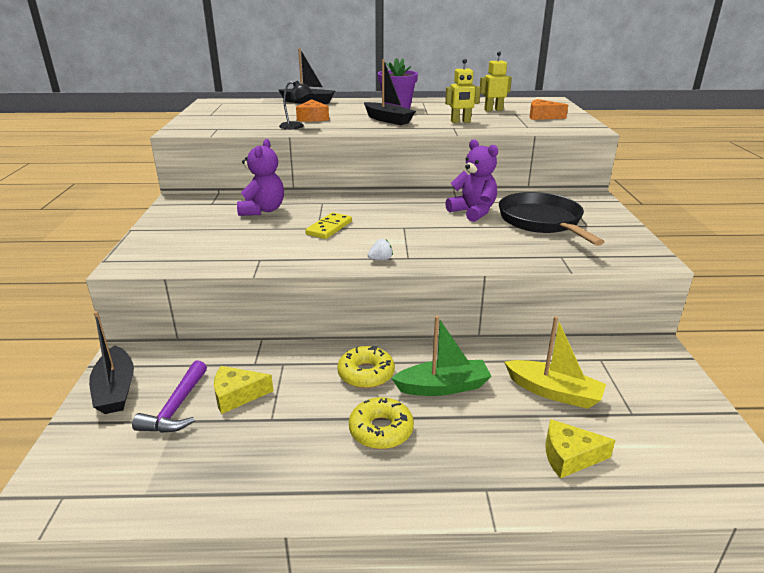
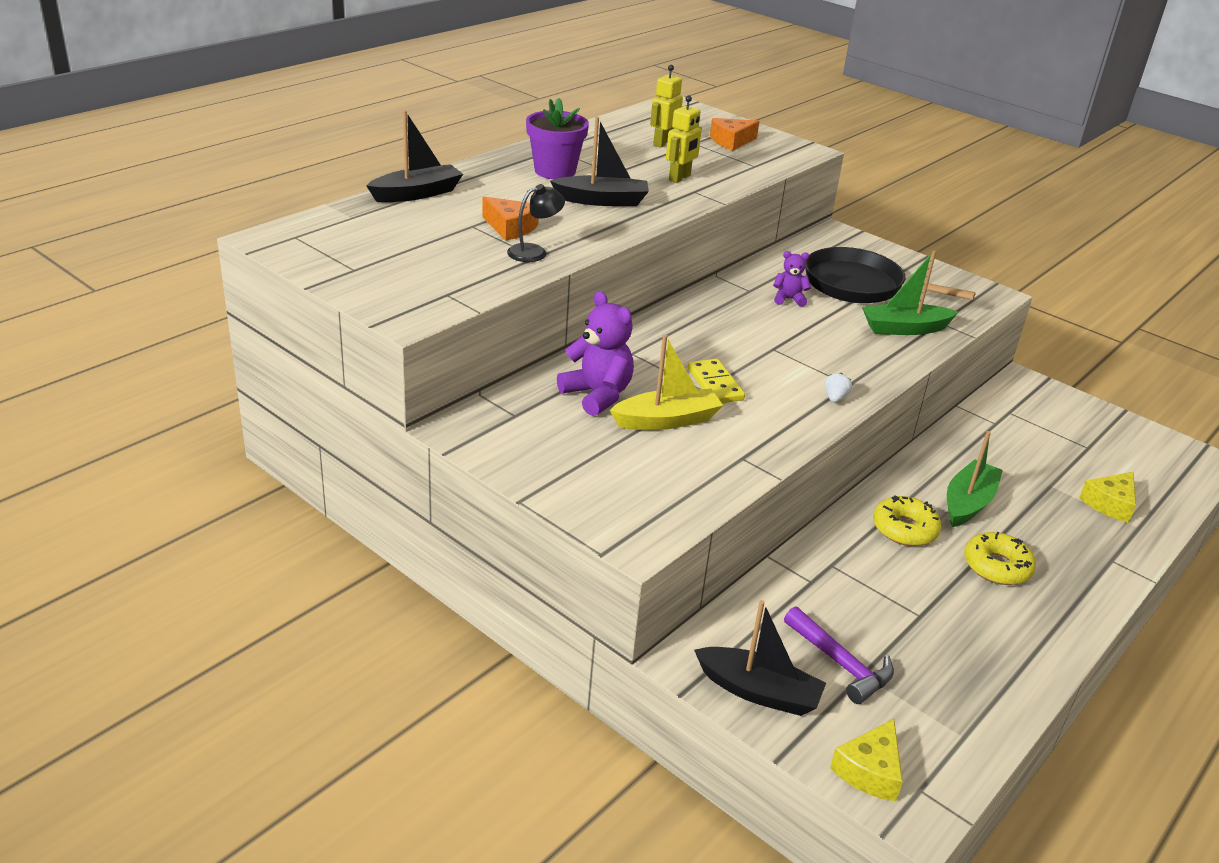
camera: 50 degrees left, 5 degrees up
yellow cheese [214,366,273,414] -> yellow cheese moved to [830,719,903,801]
purple teddy bear [445,139,498,222] -> purple teddy bear [773,251,811,307], size x0.56
yellow boat [504,316,606,409] -> yellow boat moved to [610,335,723,430]
none -> green boat [862,251,958,335]

